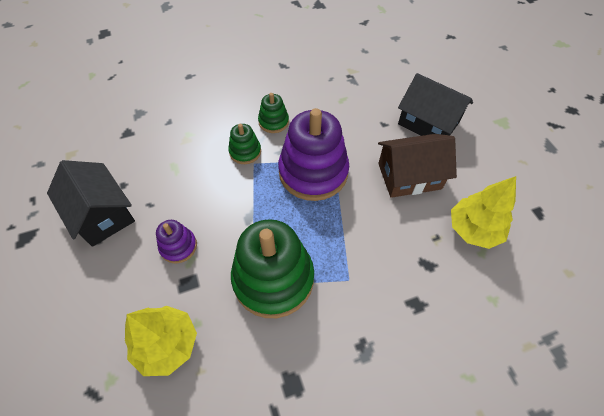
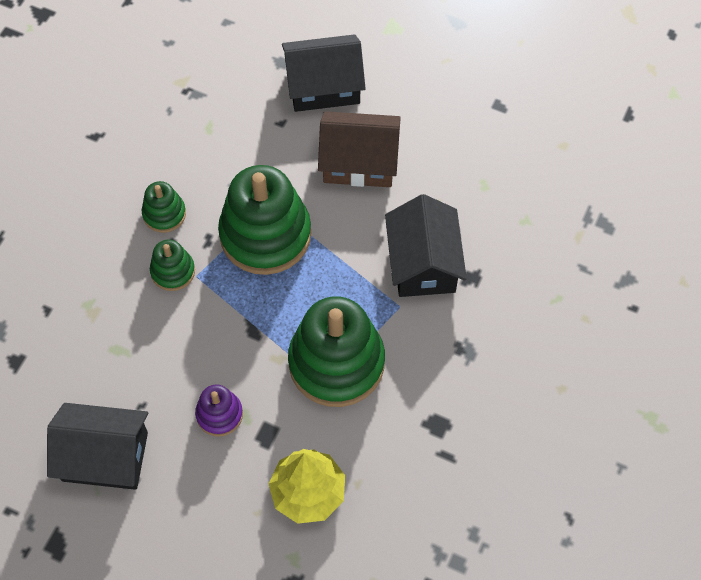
camera: 45 degrees left, 5 degrees up
purple stacking toy [278,108,349,201] -> green stacking toy [218,165,311,275]
brown house [378,134,457,198] -> brown house turned 60 degrees clockwise [318,111,401,187]
yellow tree [451,176,516,249] -> none
none -> black house [385,194,467,297]

